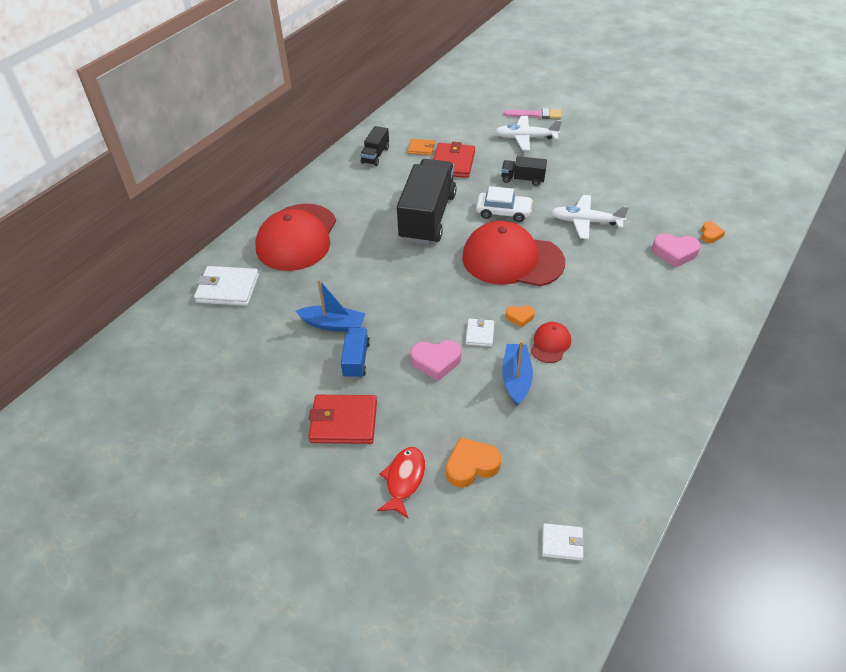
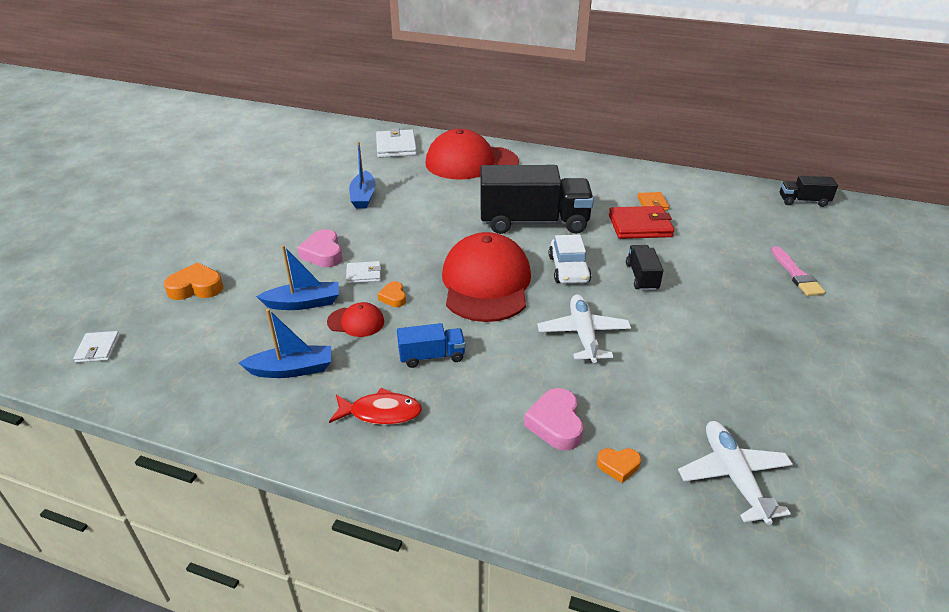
camera: 75 degrees right, 10 degrees down
red wallet [308,395,377,444] -> none
blue truck [341,327,370,379] -> blue truck moved to [397,323,465,368]
black truck [360,126,389,166] -> black truck moved to [780,176,838,207]
red fish [377,447,425,519] -> red fish moved to [329,388,422,425]
orange heart [446,437,501,488] -> orange heart turned 60 degrees counterclockwise [164,263,223,300]
white plane [495,116,562,151] -> white plane moved to [678,421,793,525]
none -> blue boat [239,309,331,378]

